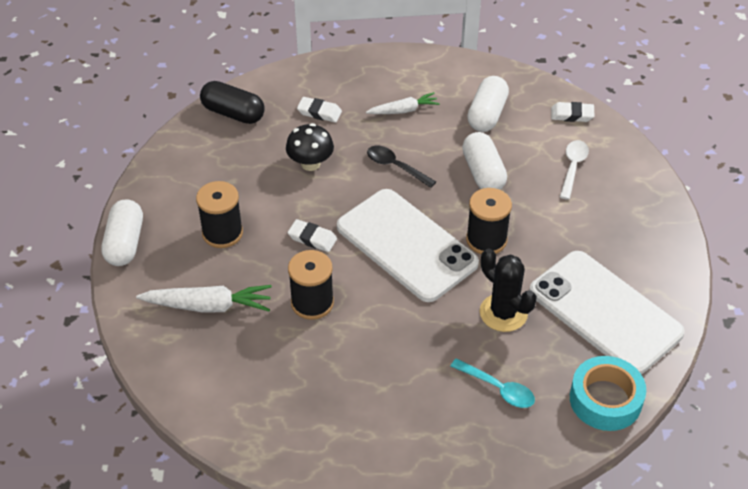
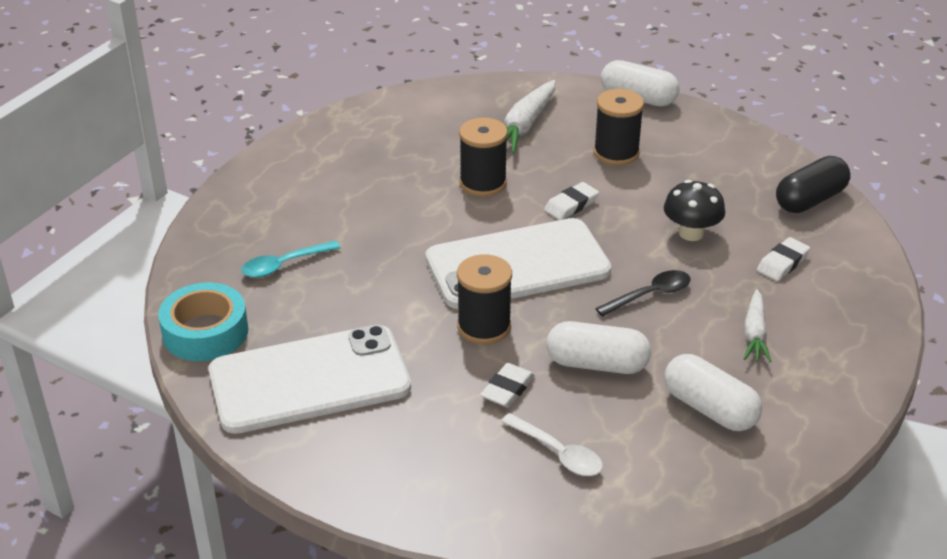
camera: 115 degrees right, 10 degrees down
black cactus [480,248,537,332] -> none
white eraser [551,102,594,122] -> white eraser moved to [480,363,535,407]

